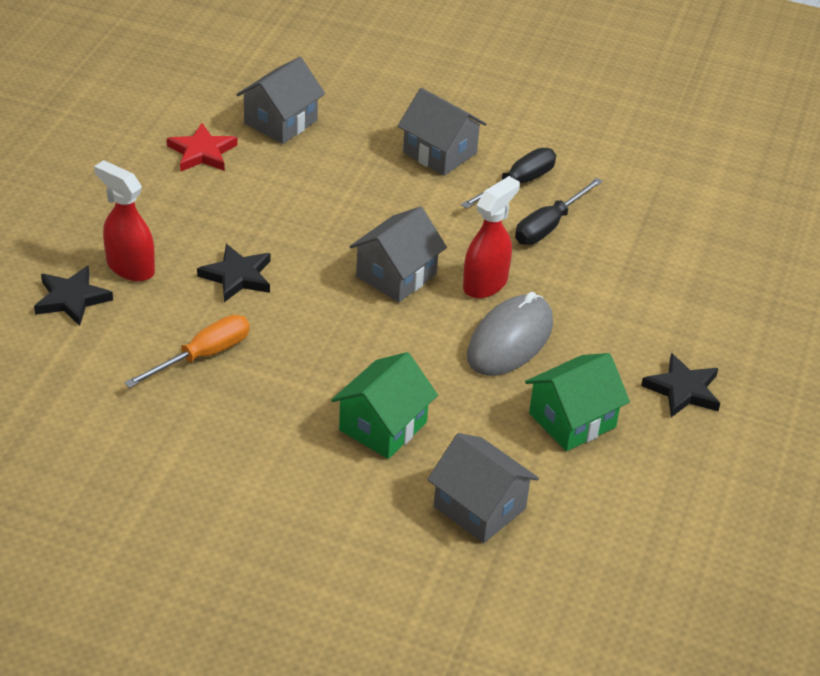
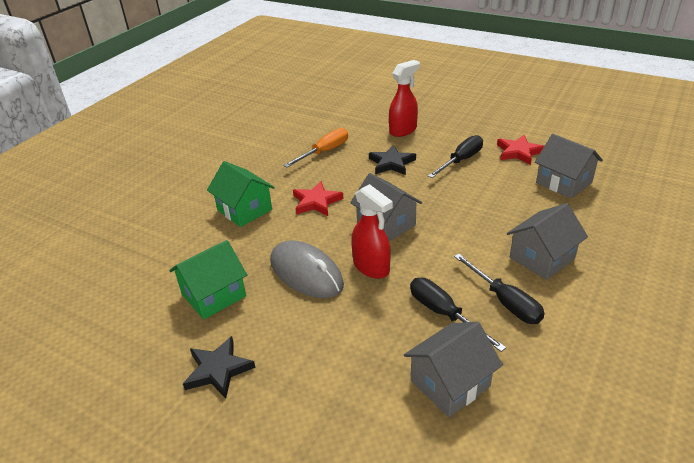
camera: 105 degrees right, 5 degrees down
black star [34,265,113,326] -> none
orange screwdriver [124,315,250,388] -> orange screwdriver turned 105 degrees counterclockwise [283,128,348,167]
grey house [427,433,539,543] -> grey house moved to [404,322,503,417]
green house [525,353,630,451] -> green house turned 75 degrees clockwise [169,240,247,320]
none -> red star [293,181,344,216]
none -> black screwdriver [428,135,483,178]

